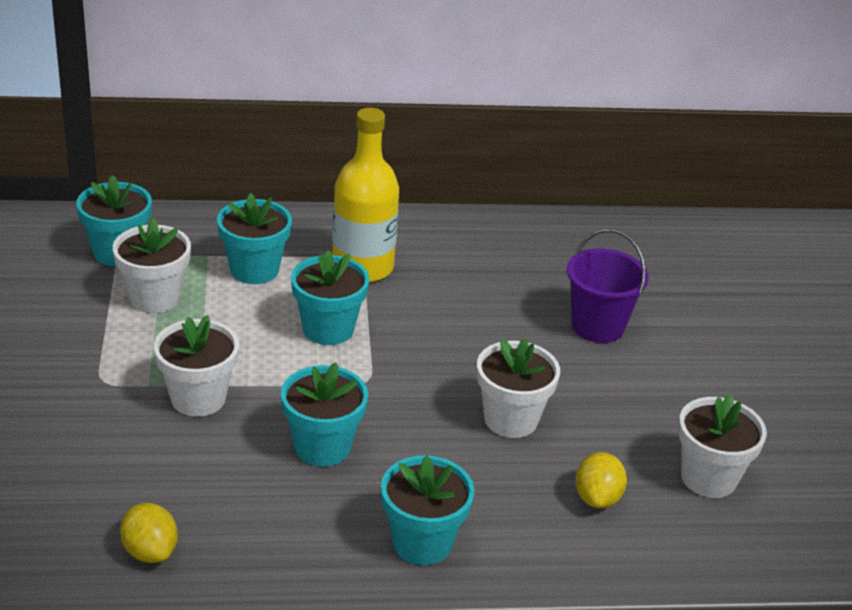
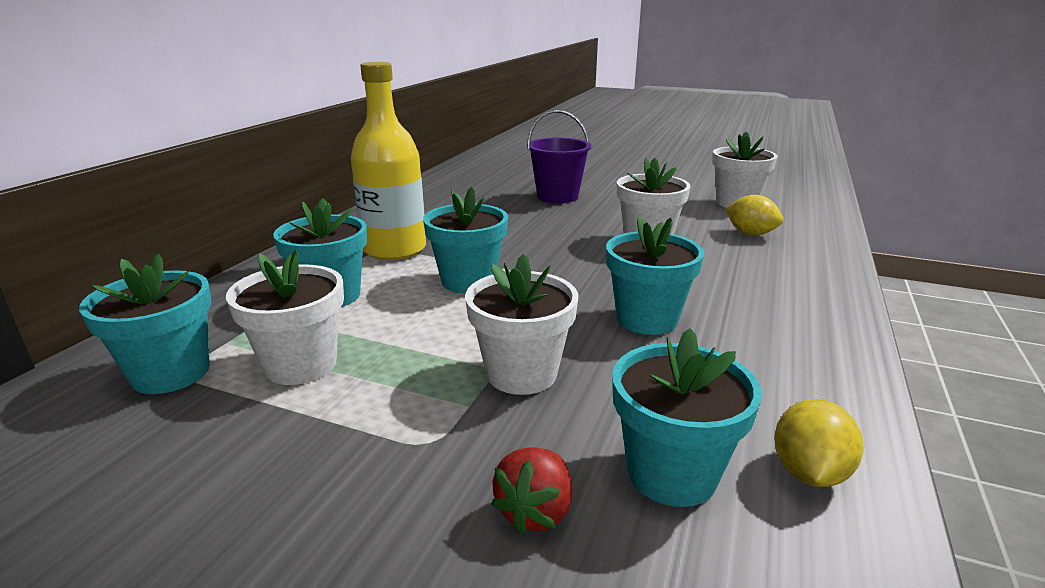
camera: 60 degrees left, 10 degrees down
yellow lemon [120,503,178,563] -> yellow lemon turned 60 degrees counterclockwise [774,399,864,487]
turquoise flower pot [381,455,474,565] -> turquoise flower pot moved to [612,328,762,507]
none -> red strawberry [491,447,572,534]

